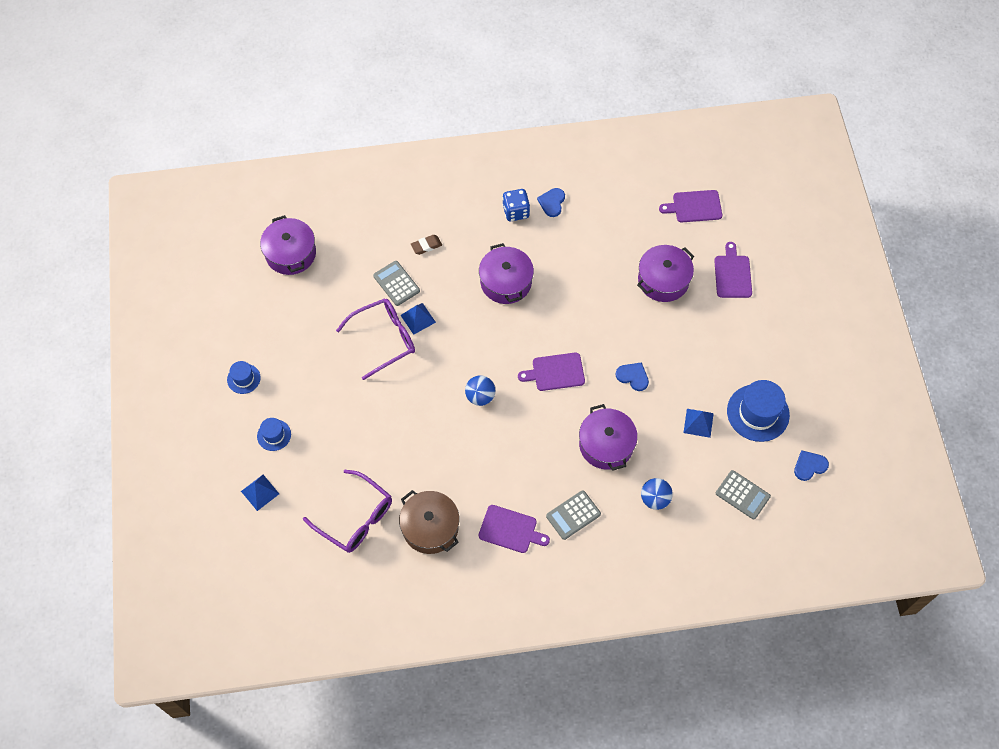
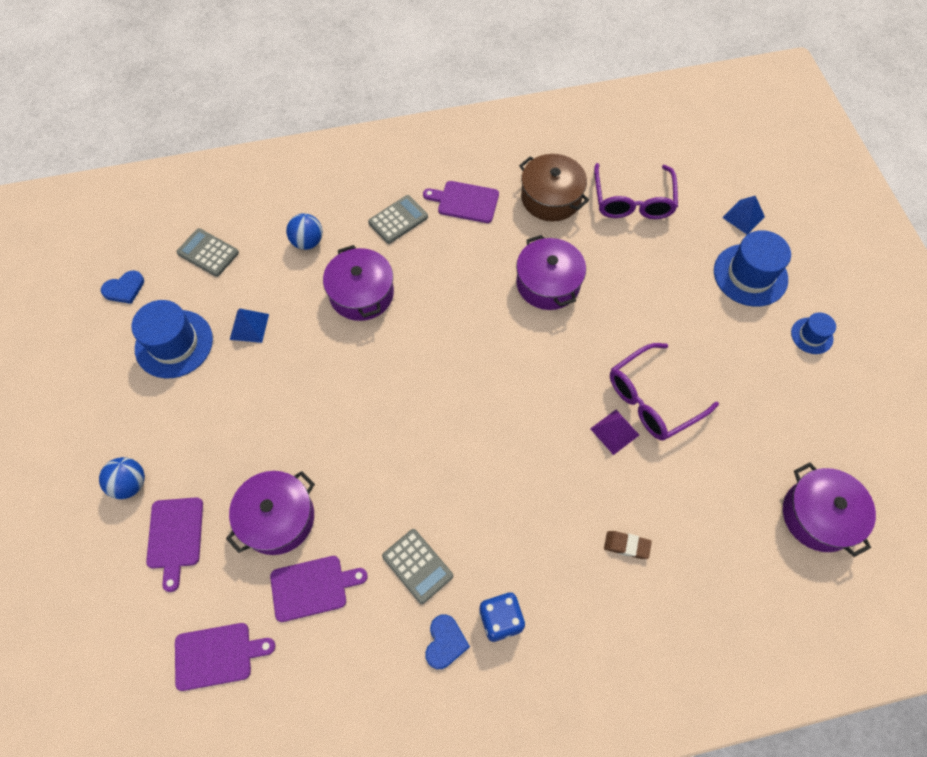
camera: 175 degrees right, 0 degrees up
blue hat [257,418,291,451] -> blue hat [714,230,791,307], size x1.85
purple glasses [303,470,392,553] -> purple glasses turned 120 degrees counterclockwise [594,163,678,219]
grey calculator [373,261,420,306] -> grey calculator moved to [382,529,453,604]
blue pyramid [401,303,436,335] -> purple pyramid [590,410,639,455]
brown eraser [411,235,442,255] -> brown eraser turned 45 degrees clockwise [604,531,652,559]
blue ball [465,375,495,406] -> blue ball moved to [99,457,145,499]
purple pot [479,243,534,304] -> purple pot moved to [516,235,586,310]
purple cutting board [518,352,585,391] -> purple cutting board moved to [270,556,368,622]
blue heart [616,362,649,391] -> none

